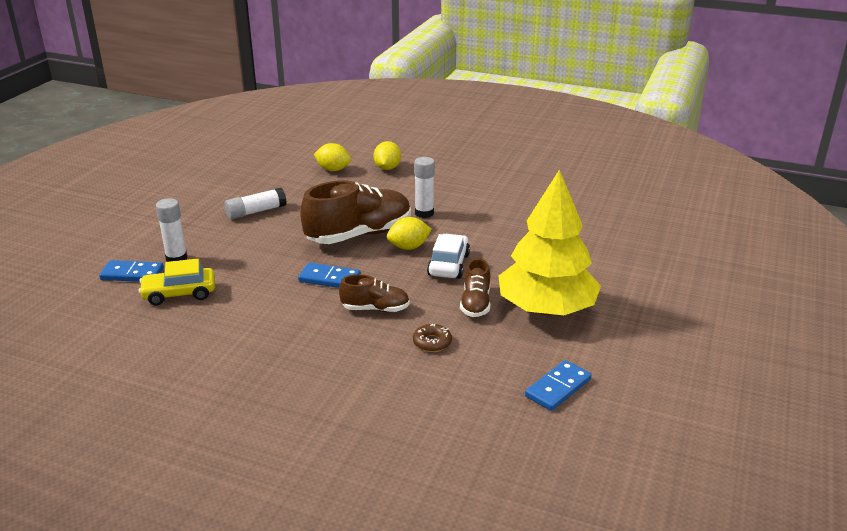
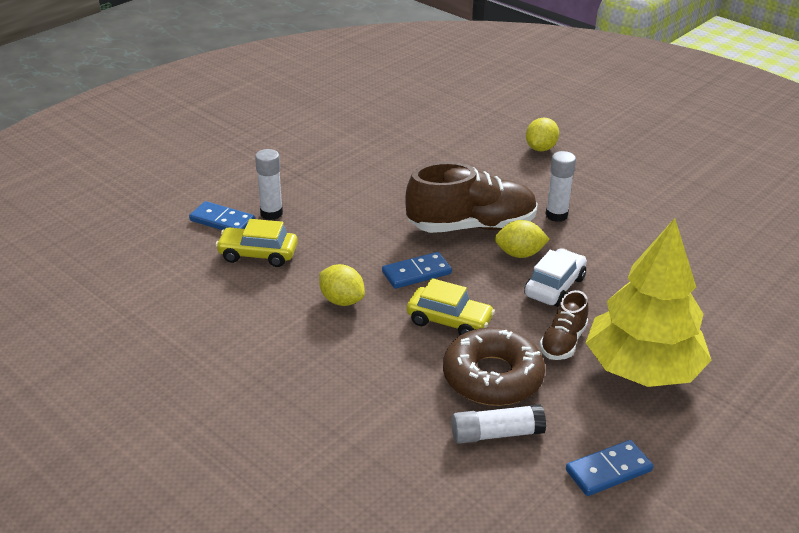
camera: 20 degrees right, 5 degrees up
white glue stick [224,188,287,220] -> white glue stick moved to [451,404,546,444]
blue domino [298,263,361,288] -> blue domino turned 60 degrees counterclockwise [382,252,452,289]
yellow lemon [314,143,351,171] -> yellow lemon moved to [319,264,365,306]
brown shoe [339,274,410,312] -> yellow car [407,278,495,335]
brown donut [413,324,452,352] -> brown donut [443,327,545,406], size x2.27

